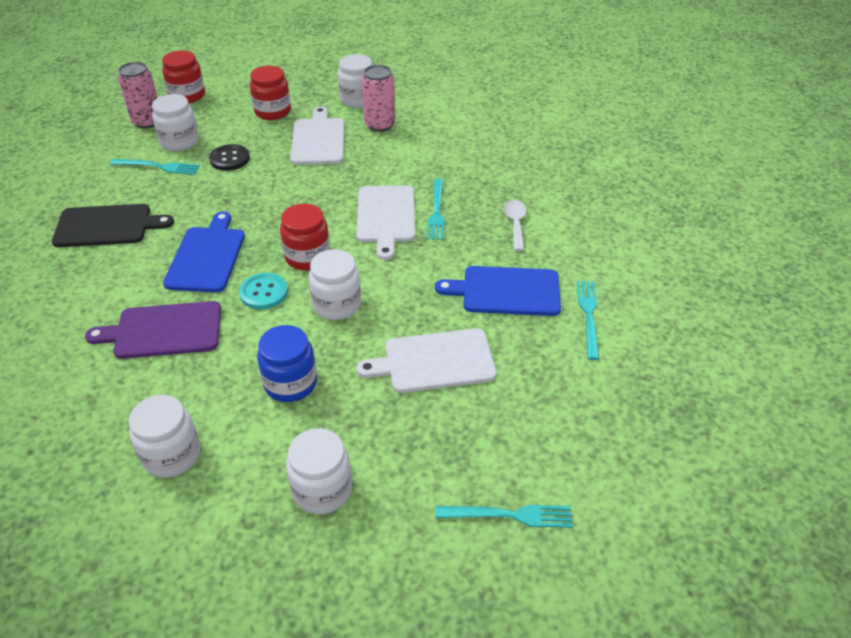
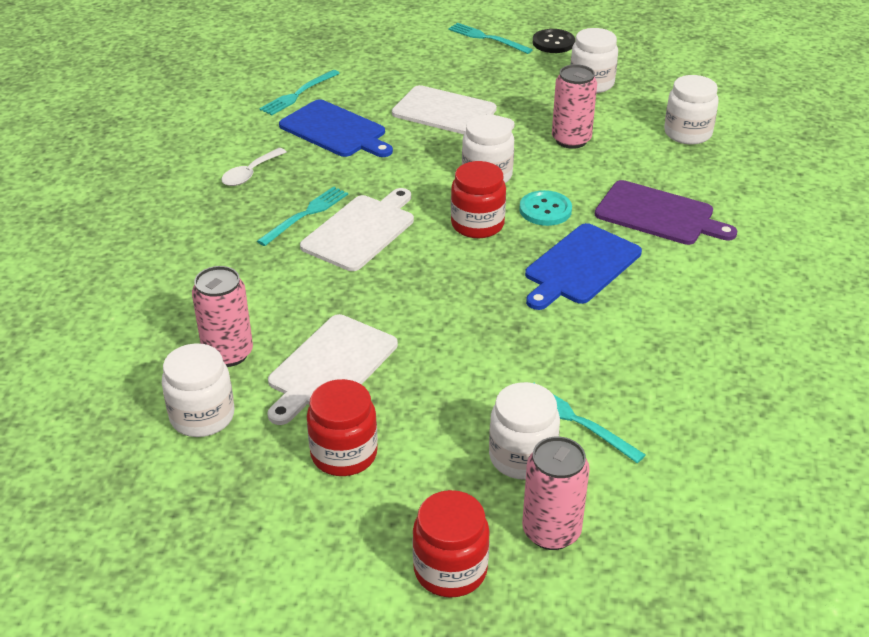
camera: 145 degrees left, 5 degrees down
black cutting board [52,204,174,247] -> none
black button [209,144,250,171] -> black button moved to [533,29,575,53]
blue jar [257,325,317,402] -> pink can [552,64,597,149]

